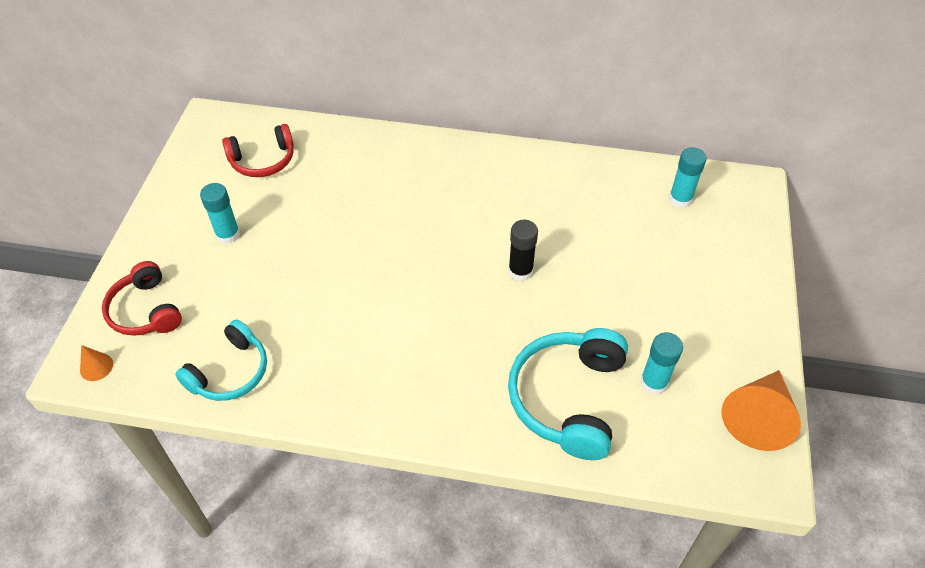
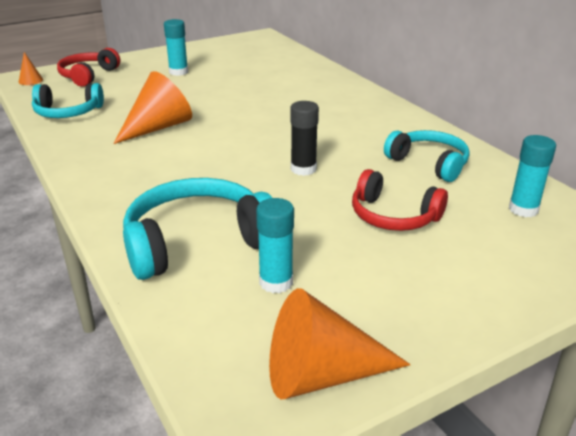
camera: 50 degrees right, 20 degrees down
red headphones [222,124,294,177] -> red headphones moved to [352,169,448,231]
none -> orange cone [113,71,192,144]
none -> turquoise headphones [384,130,470,182]

